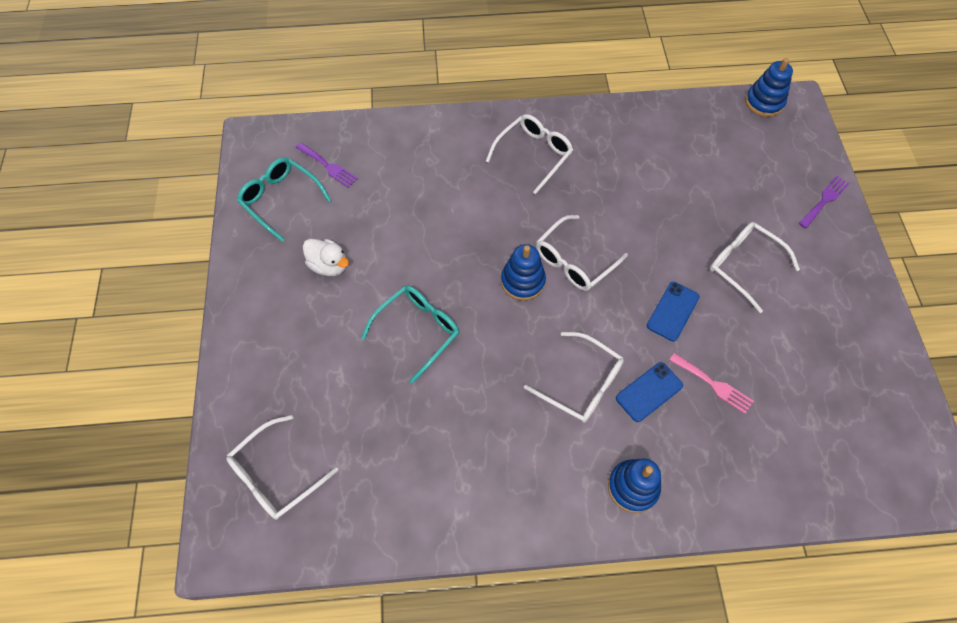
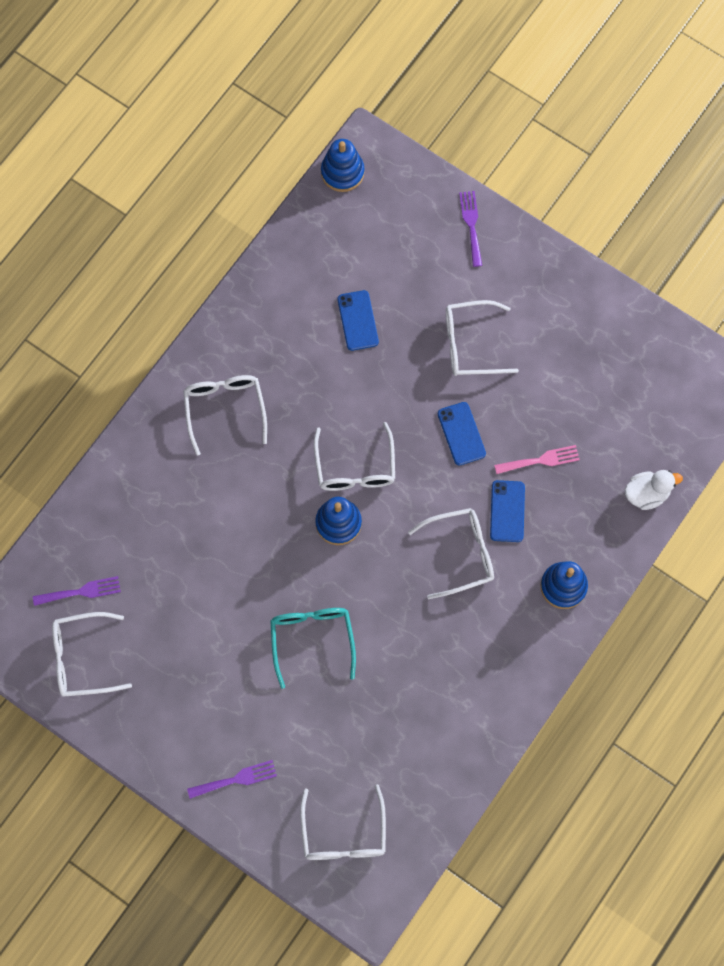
camera: 50 degrees left, 10 degrees up
turquoise glasses [237,157,332,242] -> white glasses [52,612,132,697]
white duck [303,239,349,276] -> white duck moved to [625,470,683,510]
none -> purple fork [187,760,277,799]
none -> blue phone [338,290,379,351]

